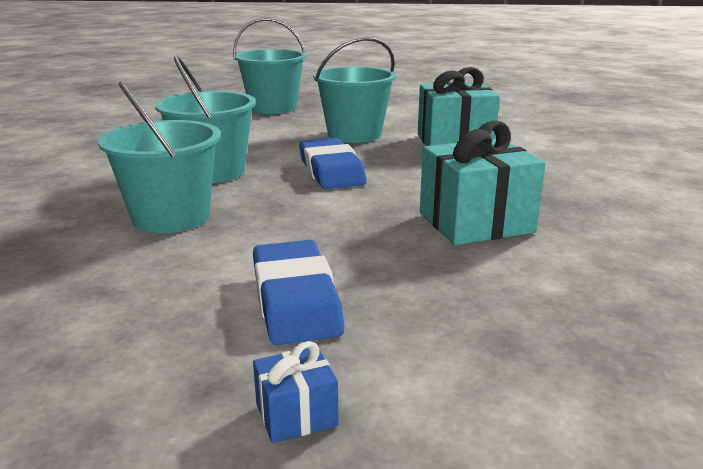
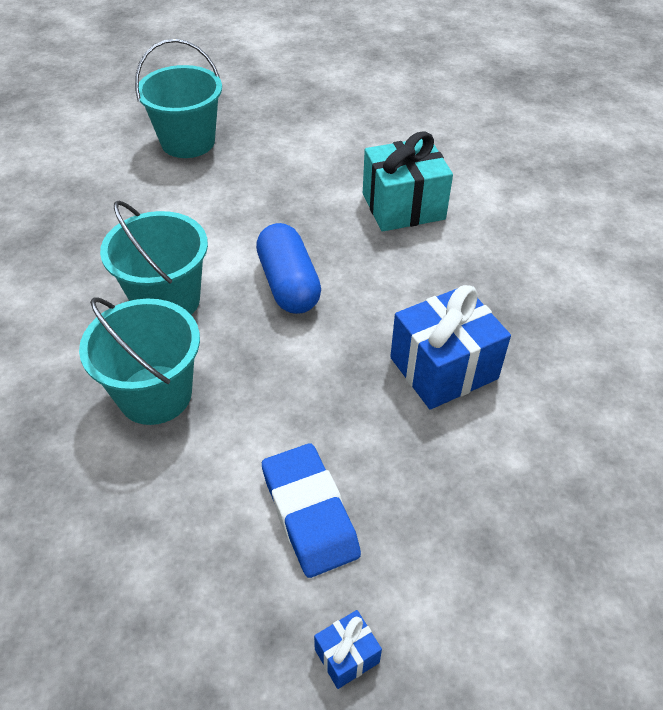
camera: 10 degrees left, 25 degrees up
blue eraser [299,138,367,189] -> blue capsule [256,223,321,314]
turquoise bucket [313,37,396,143] -> none
turquoise gift [420,120,545,245] -> blue gift [390,285,511,410]

